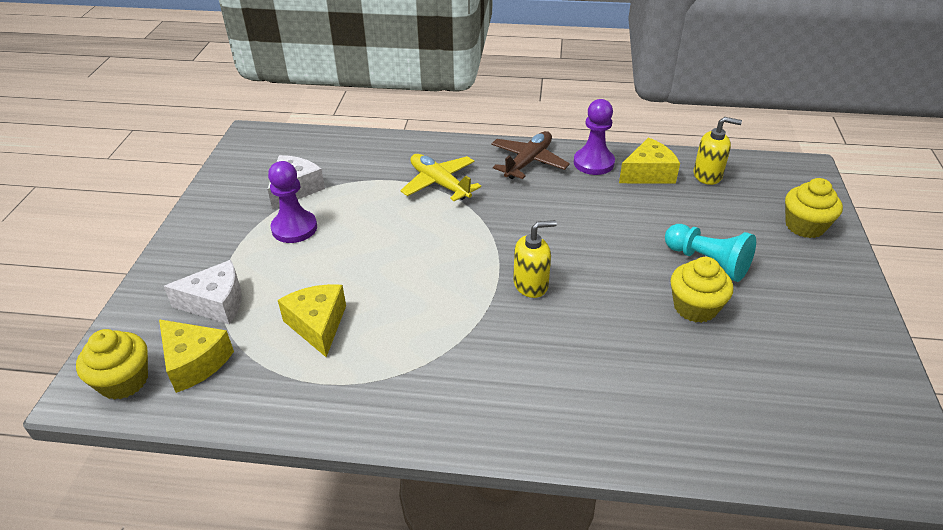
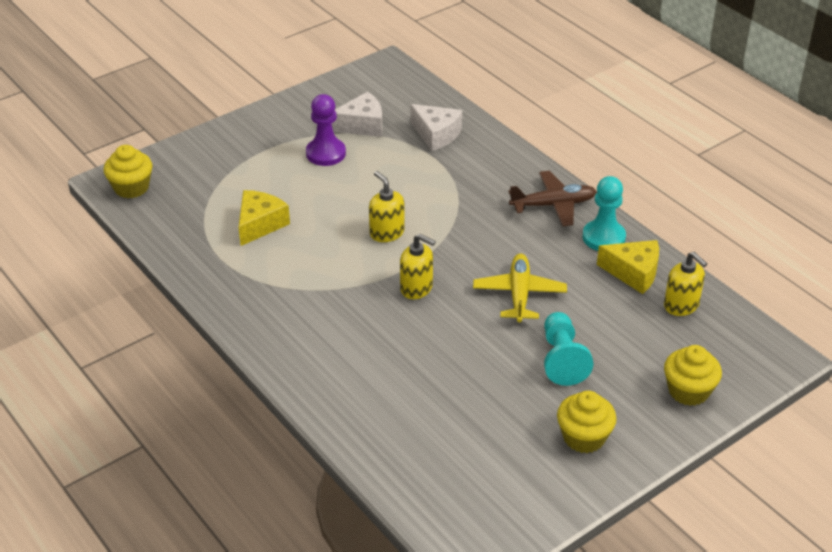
camera: 45 degrees right, 0 degrees up
yellow cheese [159,319,234,393] -> none
white cheese [164,260,242,324] -> white cheese moved to [410,104,462,151]
yellow plane [400,154,481,201] -> yellow plane moved to [473,253,567,322]
purple pawn [574,99,615,175] -> turquoise pawn [582,176,626,251]
yellow cupcake [670,257,733,323] -> yellow cupcake moved to [557,391,617,453]
none -> yellow soap dispenser [369,171,405,242]

